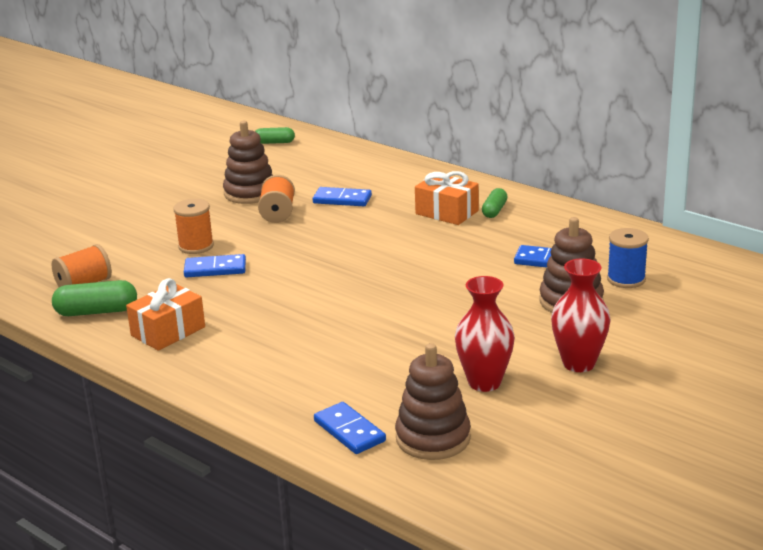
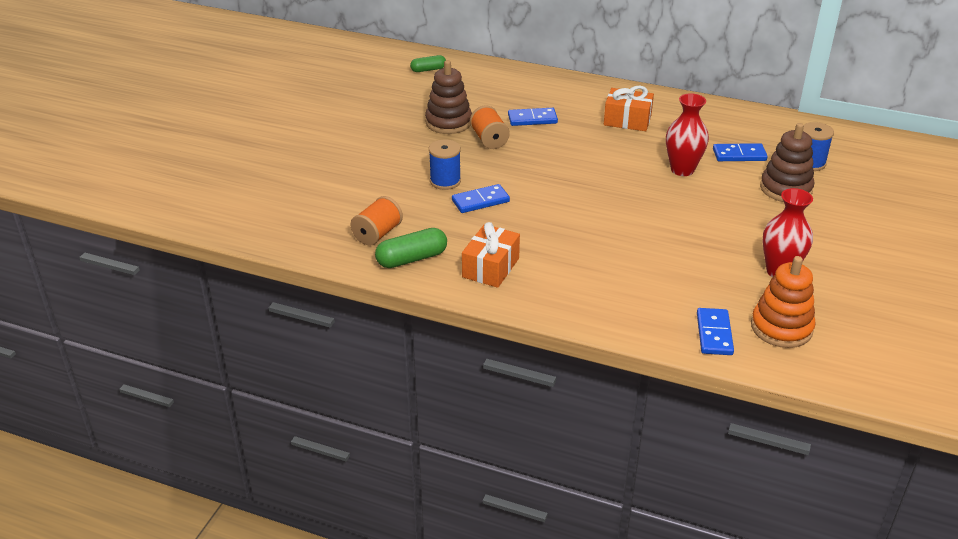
camera: 20 degrees left, 10 degrees up
orange spool [173,199,214,254] -> blue spool [429,139,461,190]
blue domino [314,402,386,454] -> blue domino turned 60 degrees clockwise [697,308,734,355]
brown stacking toy [395,343,471,460] -> orange stacking toy [751,256,815,348]
green capsule [482,188,508,218] -> none
red vase [551,258,611,372] -> red vase moved to [666,93,709,176]

